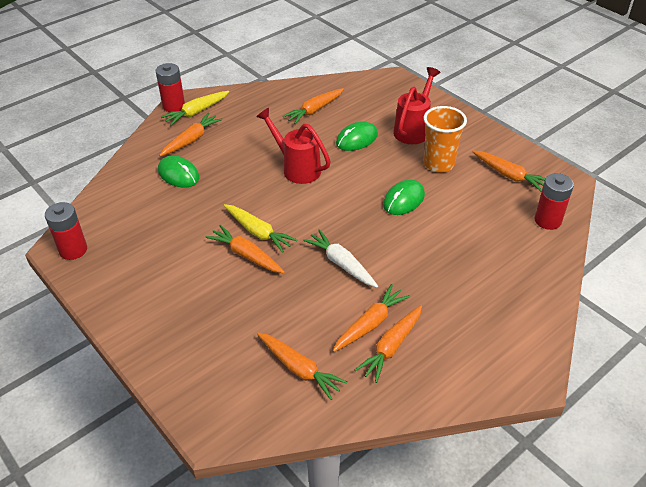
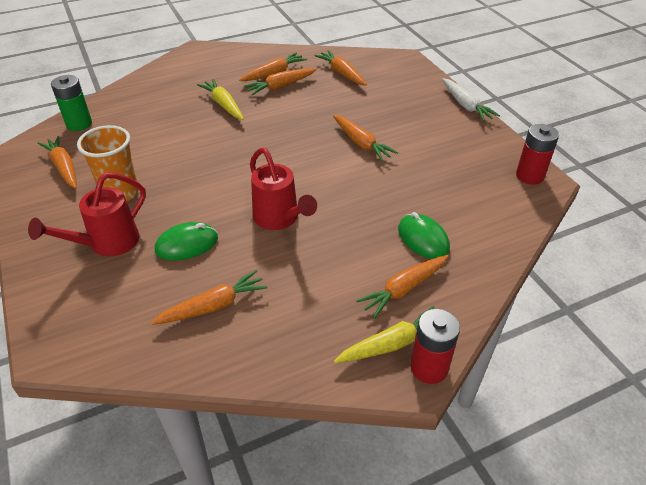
camera: 165 degrees left, 0 degrees up
yellow carrot [224,204,297,253] -> yellow carrot moved to [197,79,244,120]
white carrot [303,229,378,287] -> white carrot moved to [442,78,500,121]
green mouse [383,180,425,215] -> none
red battery [535,173,574,230] -> green battery [51,75,92,131]

